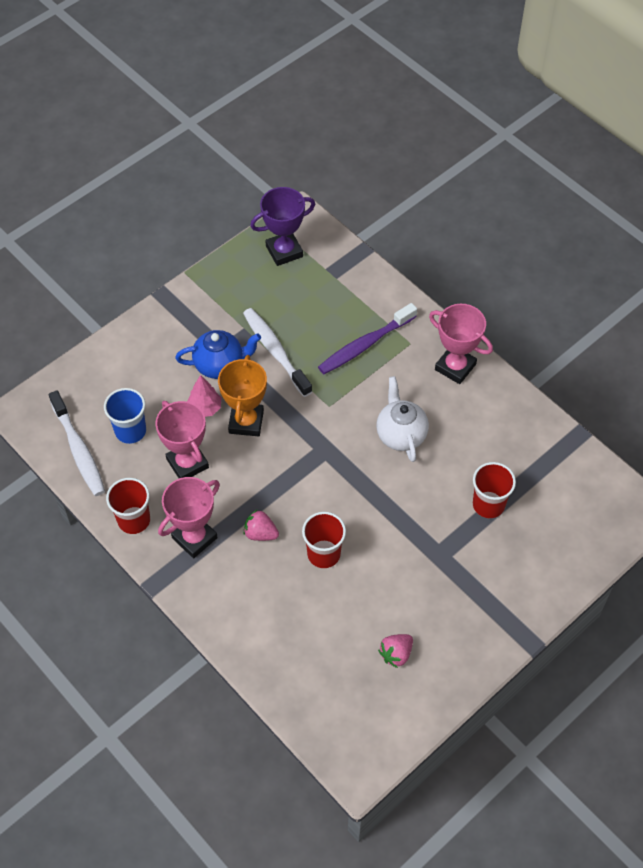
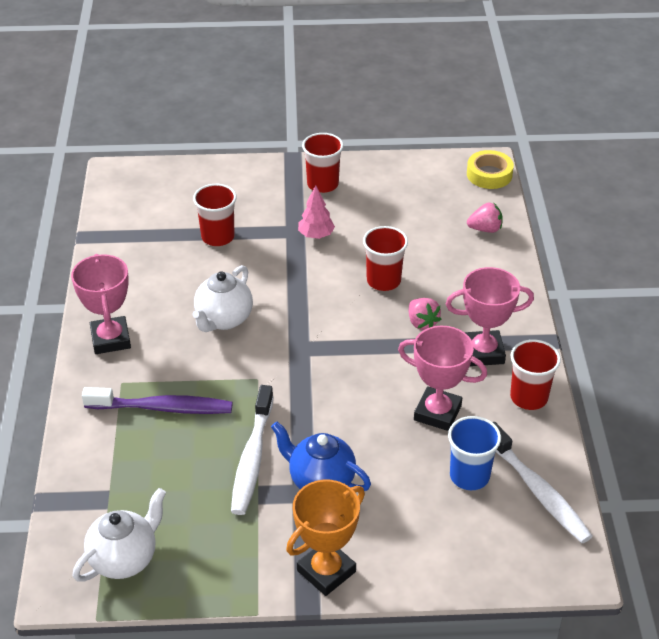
camera: 140 degrees left, 15 degrees down
white toothbrush [49,390,105,496] -> white toothbrush turned 135 degrees clockwise [493,422,593,543]
pink trophy [155,401,209,478] -> pink trophy turned 75 degrees counterclockwise [398,326,487,431]
pink tree [187,375,221,417] -> pink tree moved to [298,185,335,239]
orange trophy [218,355,267,437] -> orange trophy moved to [286,480,365,596]
purple trophy [250,187,315,266] -> white teapot [73,488,166,582]
pink strawberry [378,634,413,668] -> pink strawberry moved to [467,202,503,233]
none -> red cup [302,133,343,193]
none -> yellow tape [467,150,514,189]

